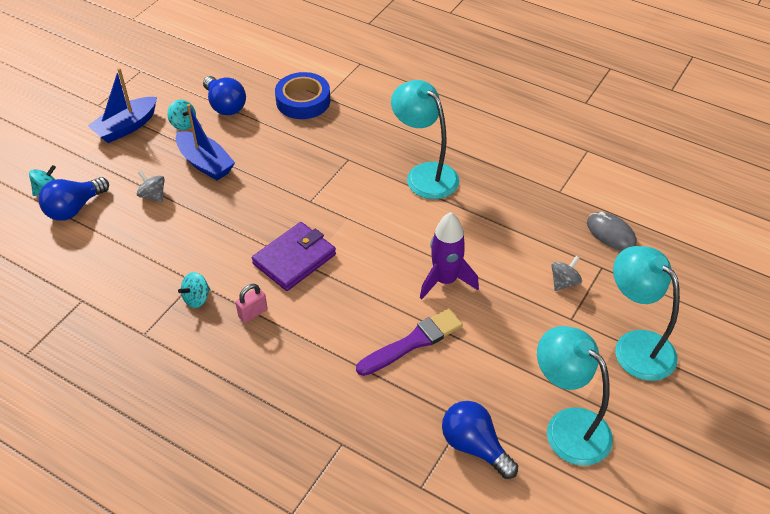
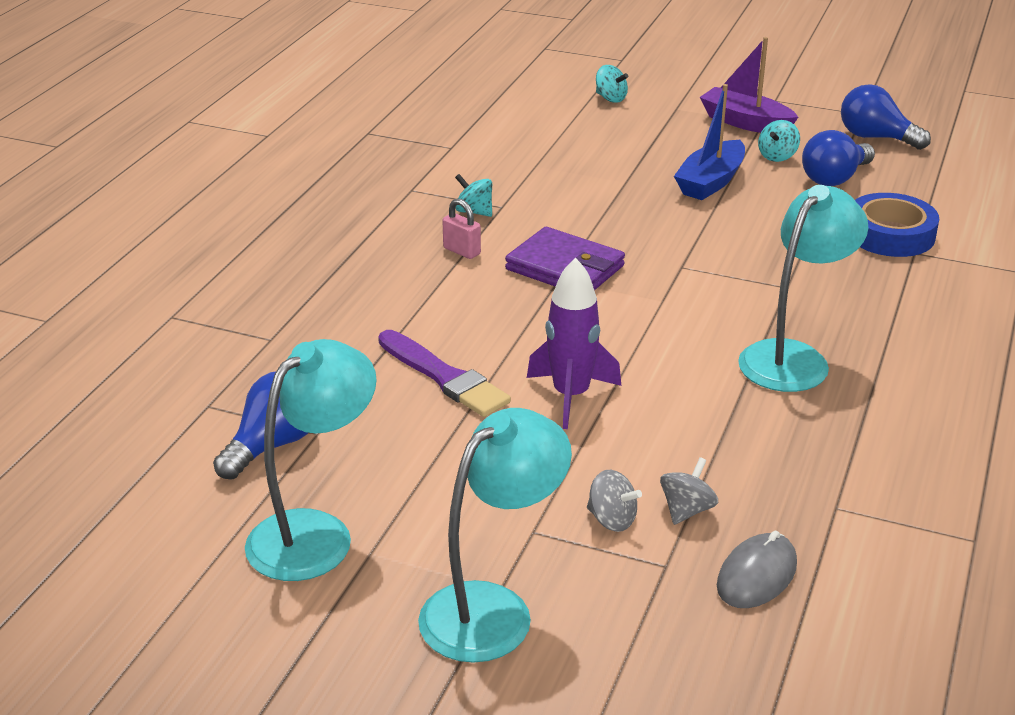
camera: 80 degrees right, 15 degrees down
blue light bulb [38,177,109,221] -> blue light bulb moved to [841,84,931,150]
blue boat [88,68,157,143] -> purple boat [700,37,798,133]
grey spinning top [137,171,165,202] -> grey spinning top moved to [660,457,718,525]

